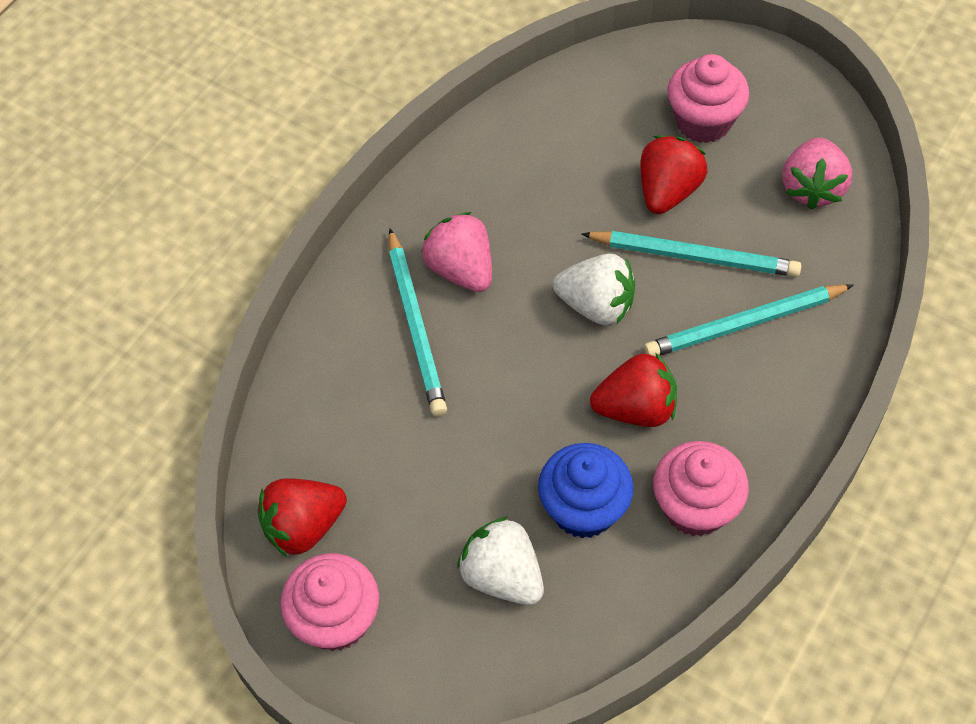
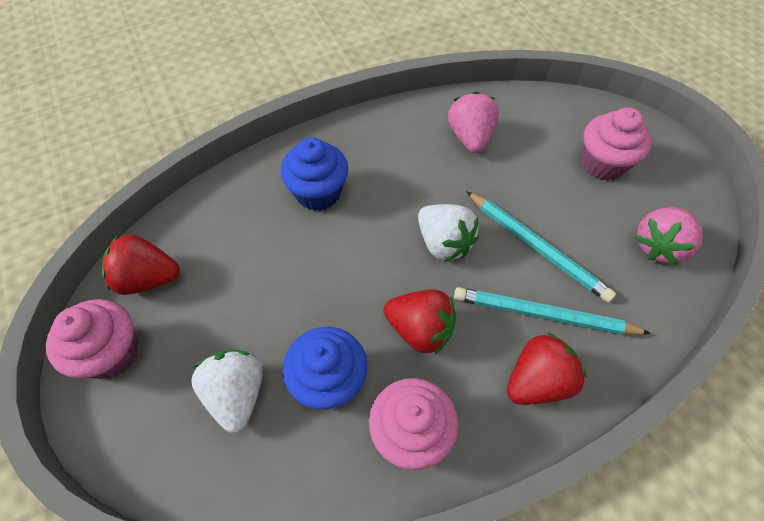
camera: 30 degrees right, 0 degrees up
turquoise pencil [389,228,447,416] -> blue cupcake [280,137,348,211]
pink strawberry [421,212,492,292] -> pink strawberry moved to [448,92,499,153]
red strawberry [641,136,708,214] -> red strawberry moved to [507,333,587,405]

